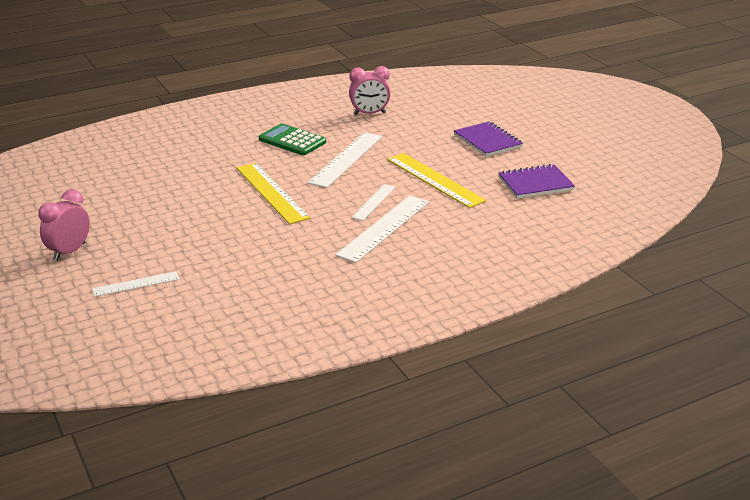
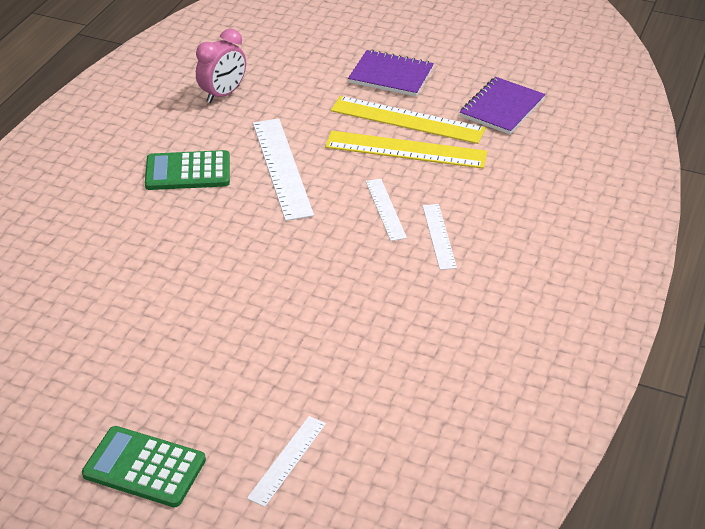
camera: 40 degrees left, 10 degrees up
pink clock [38,189,90,261] -> green calculator [82,426,206,507]
yellow ruler [237,163,311,224] -> yellow ruler moved to [331,96,486,144]
white ruler [336,195,429,263] -> white ruler [423,204,457,270], size x0.56

